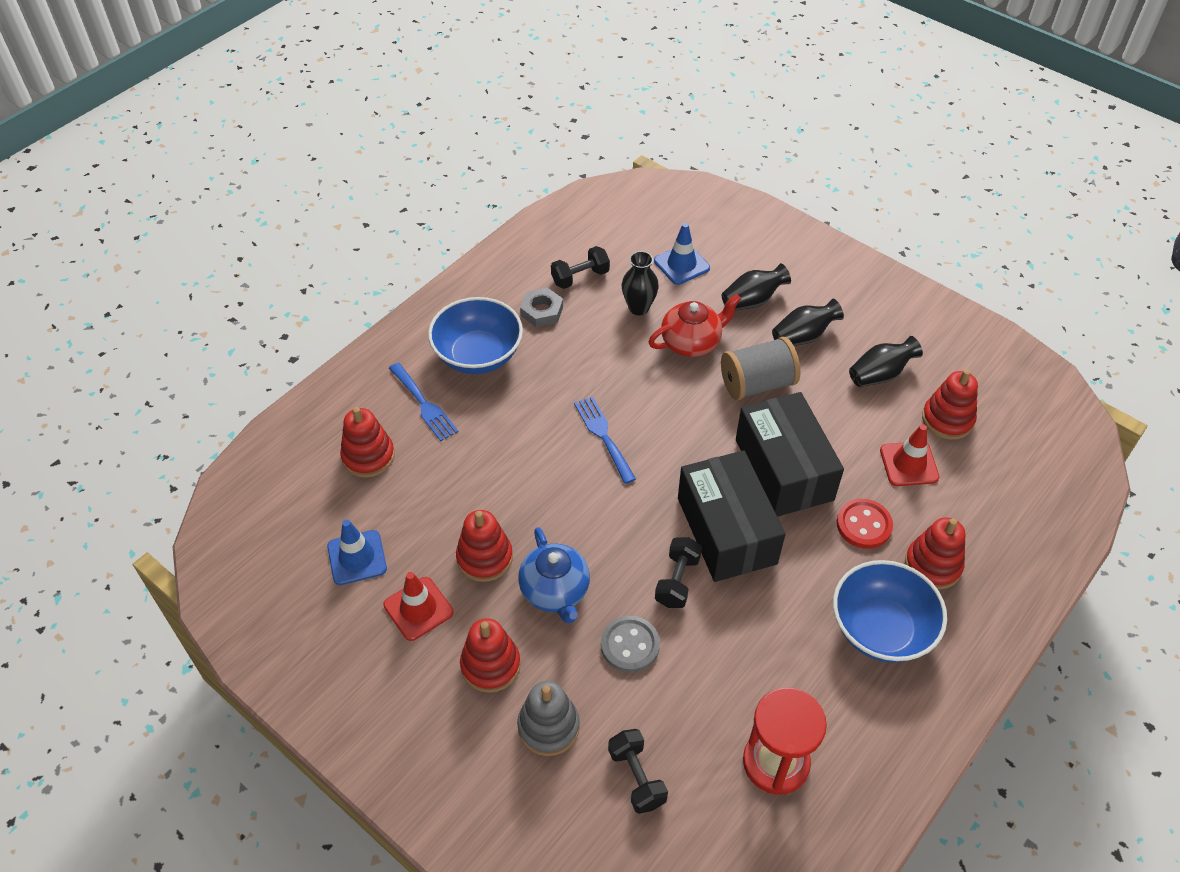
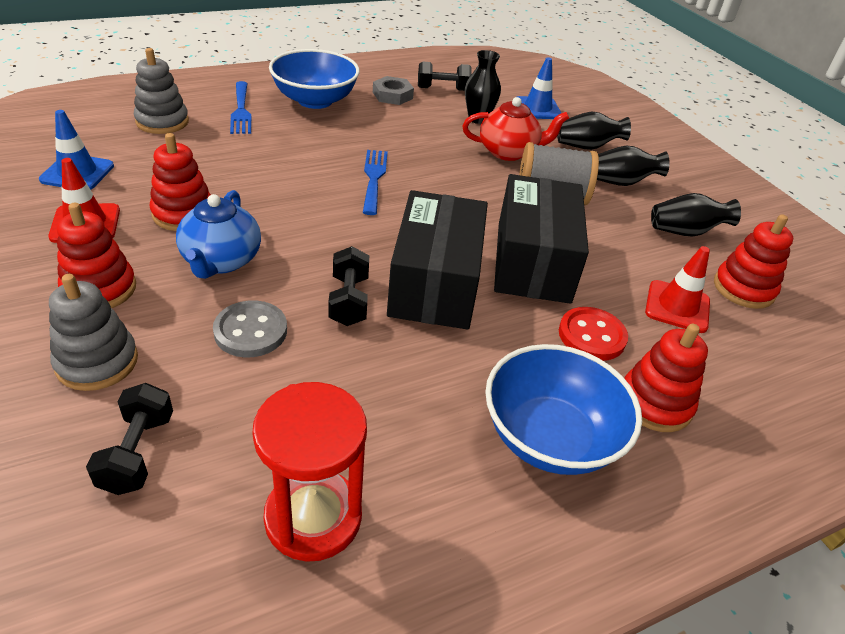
camera: 20 degrees right, 10 degrees down
red stacking toy [340,407,395,478] -> grey stacking toy [134,48,189,134]
black dumbbell [655,537,702,608] -> black dumbbell turned 45 degrees counterclockwise [329,246,369,326]

